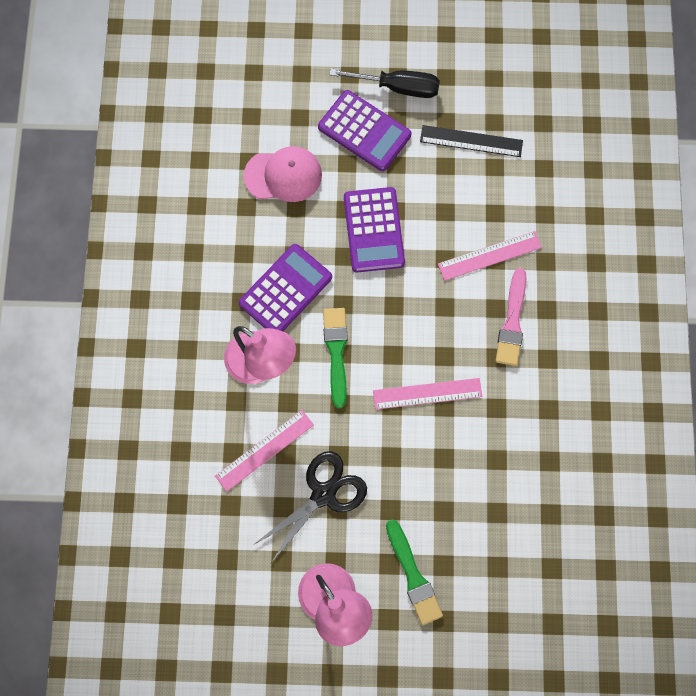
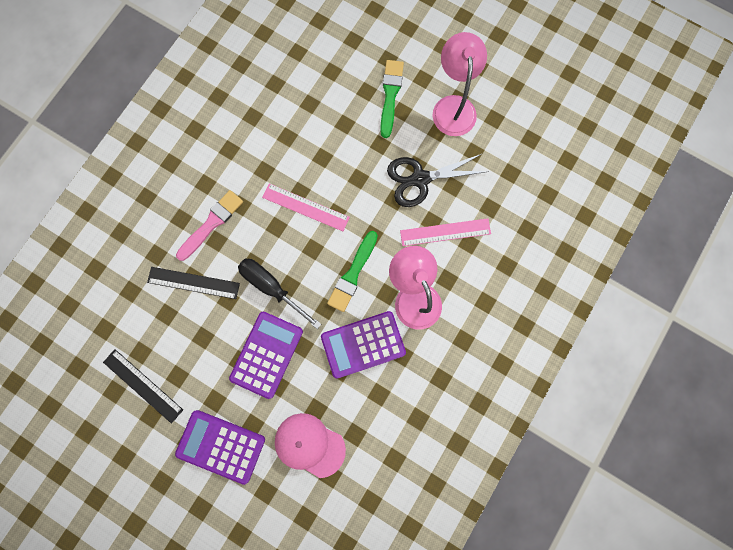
camera: 150 degrees left, 5 degrees up
purple calculator [318,90,412,171] -> purple calculator turned 45 degrees counterclockwise [175,410,265,485]
black screwdriver [329,69,440,98] -> black screwdriver moved to [238,258,321,329]
pink ruler [438,231,542,281] -> black ruler [147,267,240,299]

